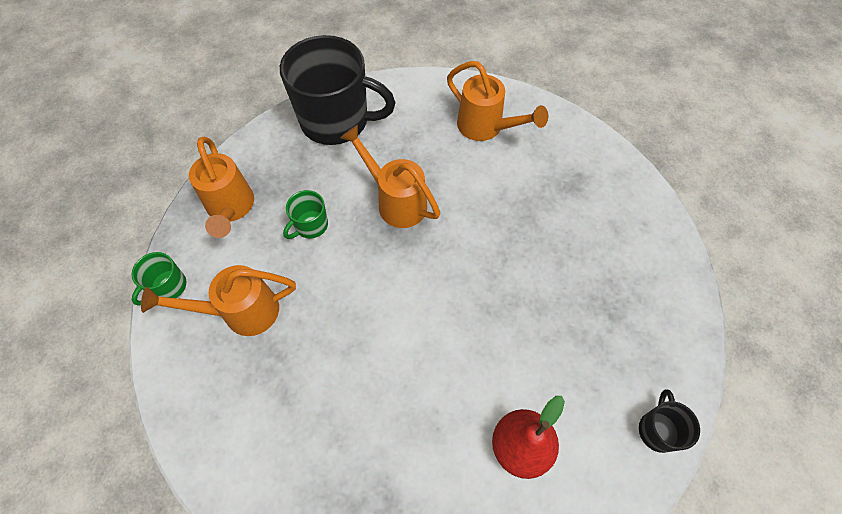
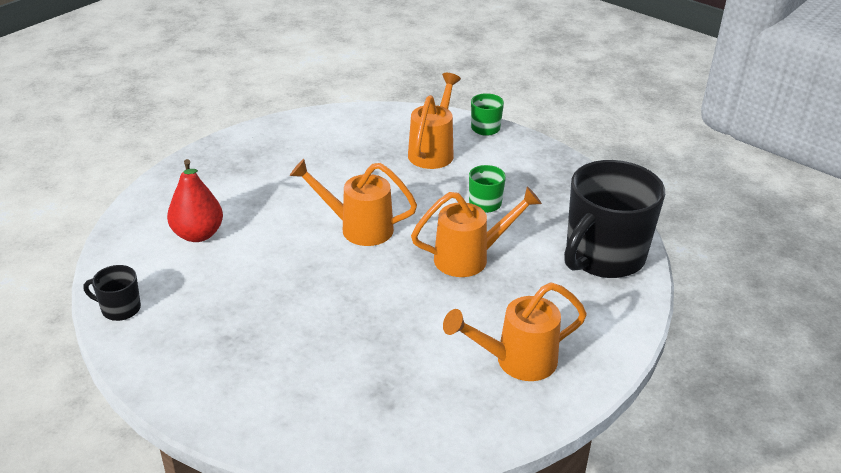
camera: 120 degrees right, 25 degrees down
orange watering can [189,136,254,238] -> orange watering can moved to [290,159,417,246]
black mug [639,390,700,453] -> black mug turned 150 degrees clockwise [83,265,141,321]

